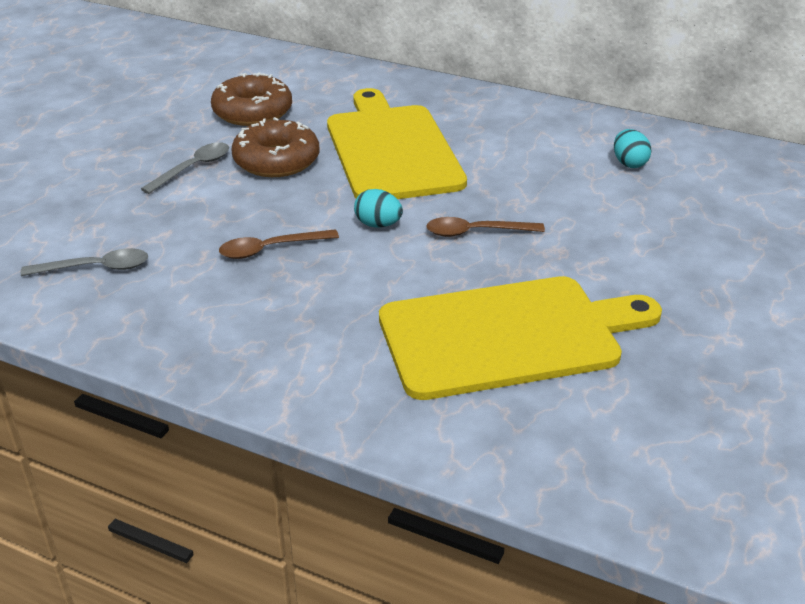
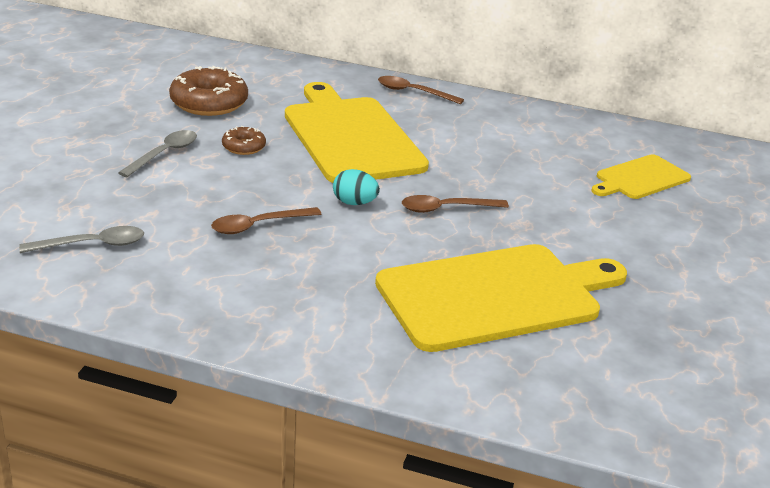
camera: 10 degrees left, 5 degrees down
brown donut [231,117,319,177] -> brown donut [222,126,266,155], size x0.53
turquoise egg [614,129,652,168] -> none
none -> brown spoon [378,76,464,104]
none -> yellow cutting board [591,154,691,199]

